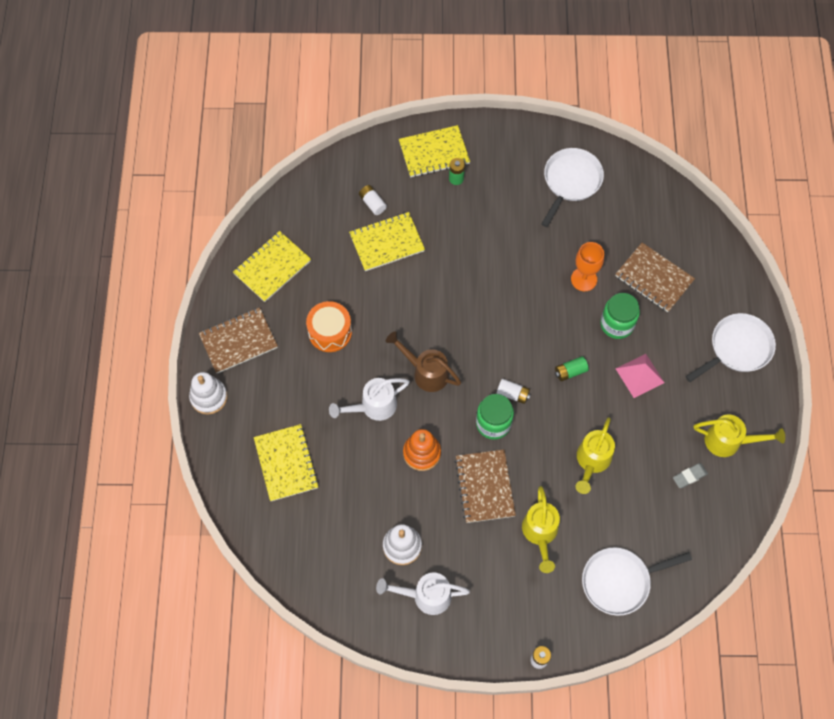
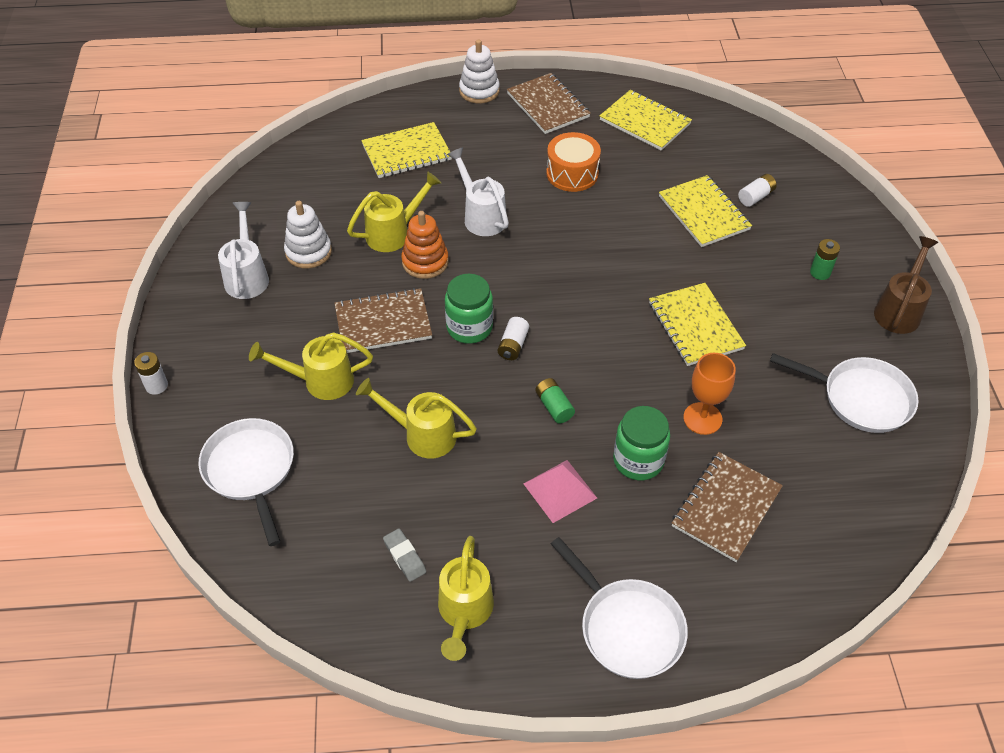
camera: 85 degrees right, 15 degrees down
brown watering can [386,332,461,392] -> brown watering can moved to [874,236,938,334]
yellow notebook [399,125,470,177] -> yellow notebook moved to [649,283,746,366]
none -> yellow watering can [347,171,441,252]

